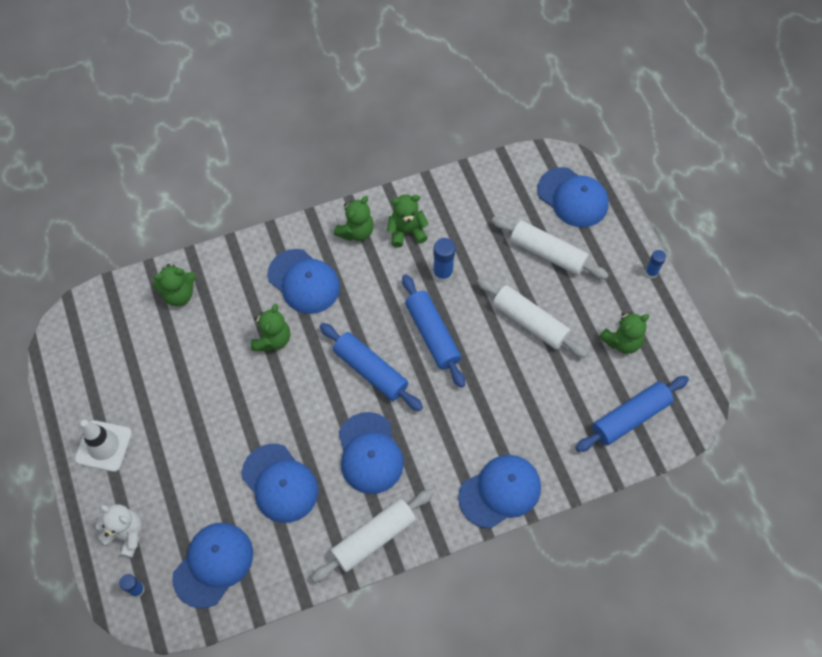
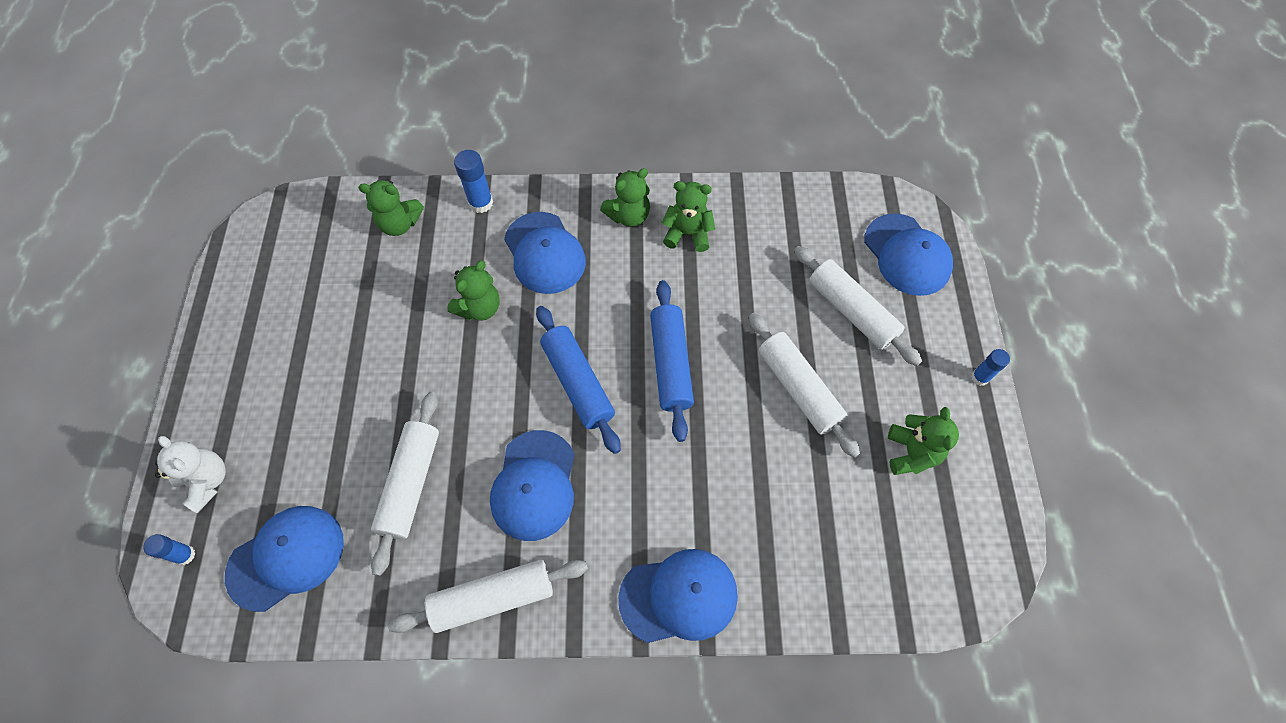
camera: 20 degrees right, 0 degrees up
white traffic cone [75,420,132,472] -> none
blue cap [242,444,318,523] -> white rolling pin [371,392,439,576]
blue glue stick [433,238,455,283] -> blue glue stick moved to [454,150,493,213]
blue rolling pin [576,376,689,452] -> none
green teddy bear [599,312,649,354] -> green teddy bear turned 75 degrees counterclockwise [888,407,959,475]

